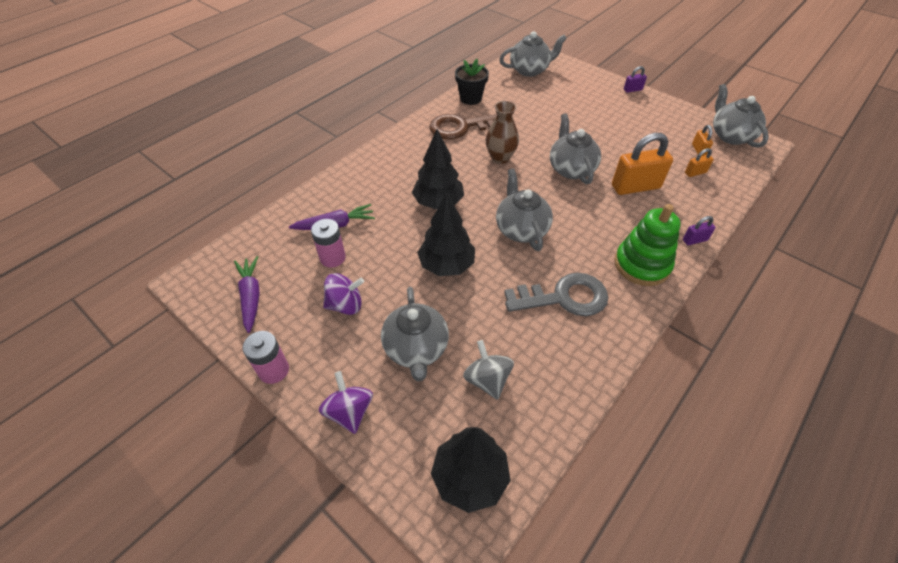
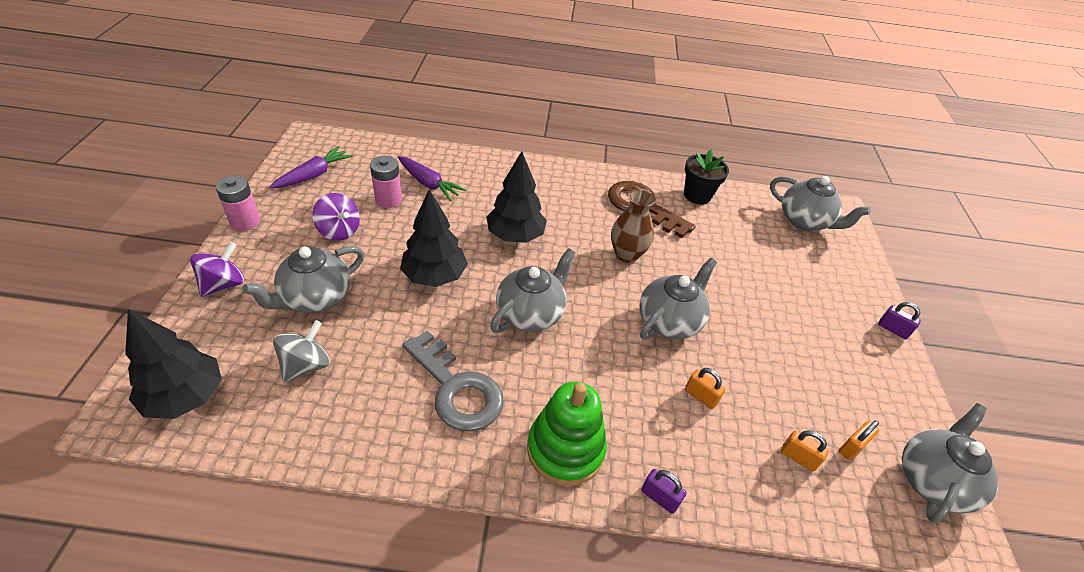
camera: 50 degrees right, 5 degrees down
orange padlock [612,133,673,195] -> orange padlock [685,368,725,409], size x0.48

